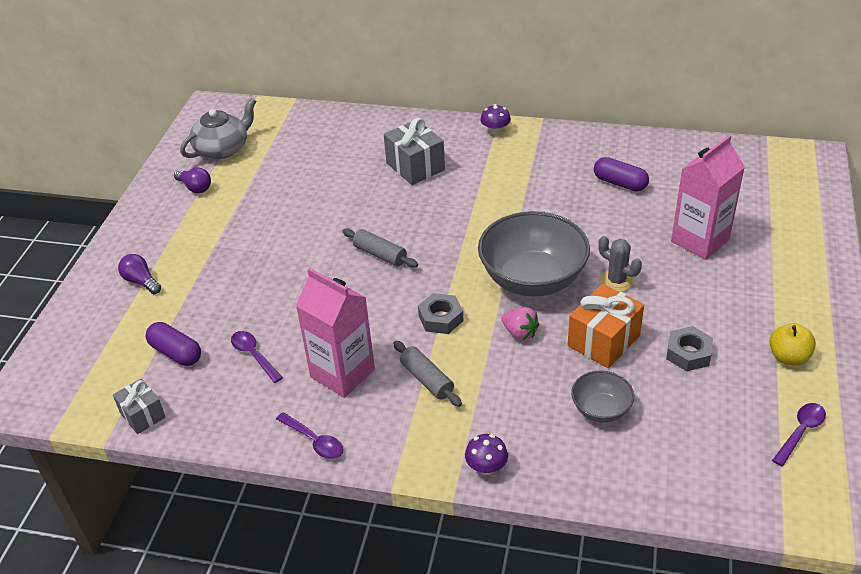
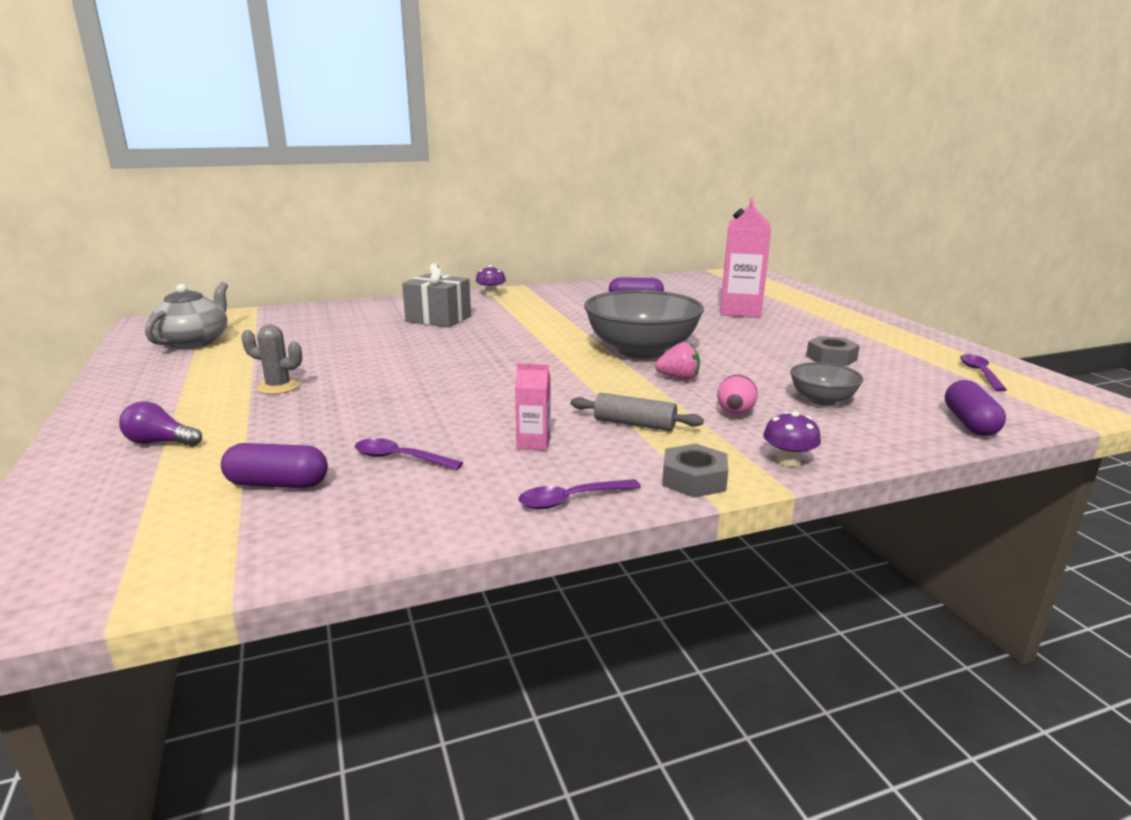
camera: 35 degrees left, 20 degrees down
grey gift [113,378,166,434] -> none
purple light bulb [174,167,211,193] -> none
purple spoon [276,412,343,459] -> purple spoon turned 150 degrees clockwise [518,479,641,509]
pink carton [296,268,375,398] -> pink carton [515,363,551,451], size x0.48
grey rolling pin [342,228,418,268] -> none
grey nut [418,293,463,334] -> grey nut moved to [662,444,728,498]
orange gift [568,284,644,368] -> none
grey cactus [598,236,642,292] -> grey cactus moved to [241,325,302,394]
yellow apple [769,323,816,366] -> none
none -> pink egg [717,375,758,415]
none -> purple capsule [945,380,1006,436]

